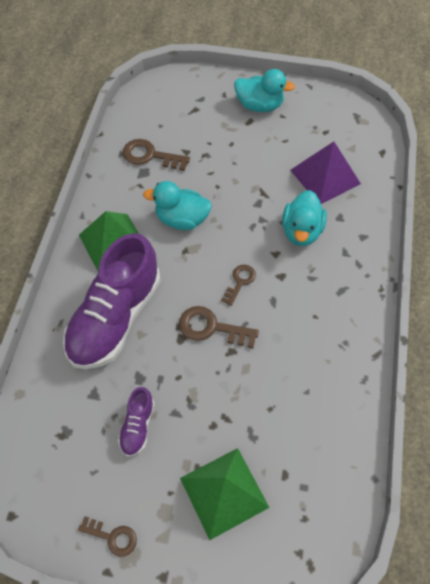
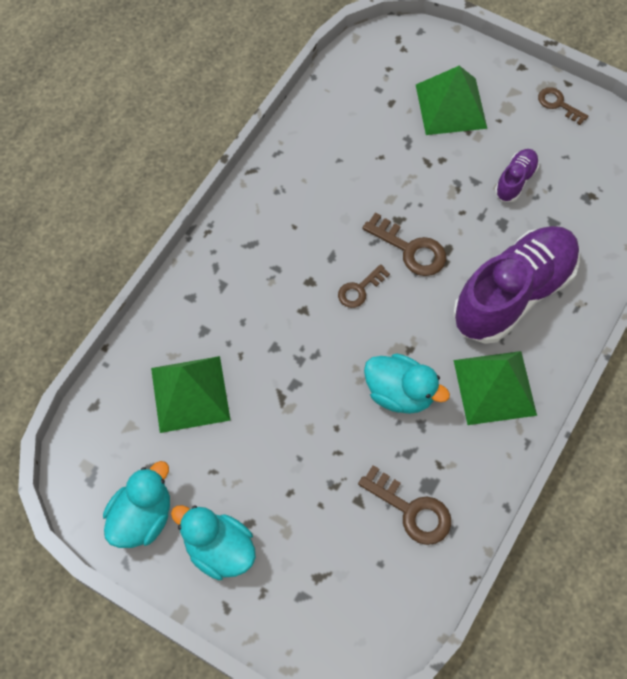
camera: 160 degrees left, 5 degrees up
turquoise duck [282,190,327,246] -> turquoise duck moved to [103,461,170,548]
purple pyramid [290,141,361,204] -> green pyramid [151,356,231,433]

